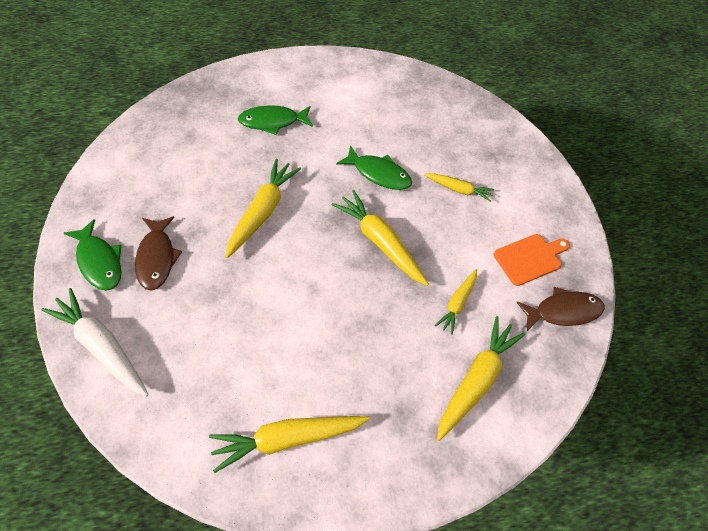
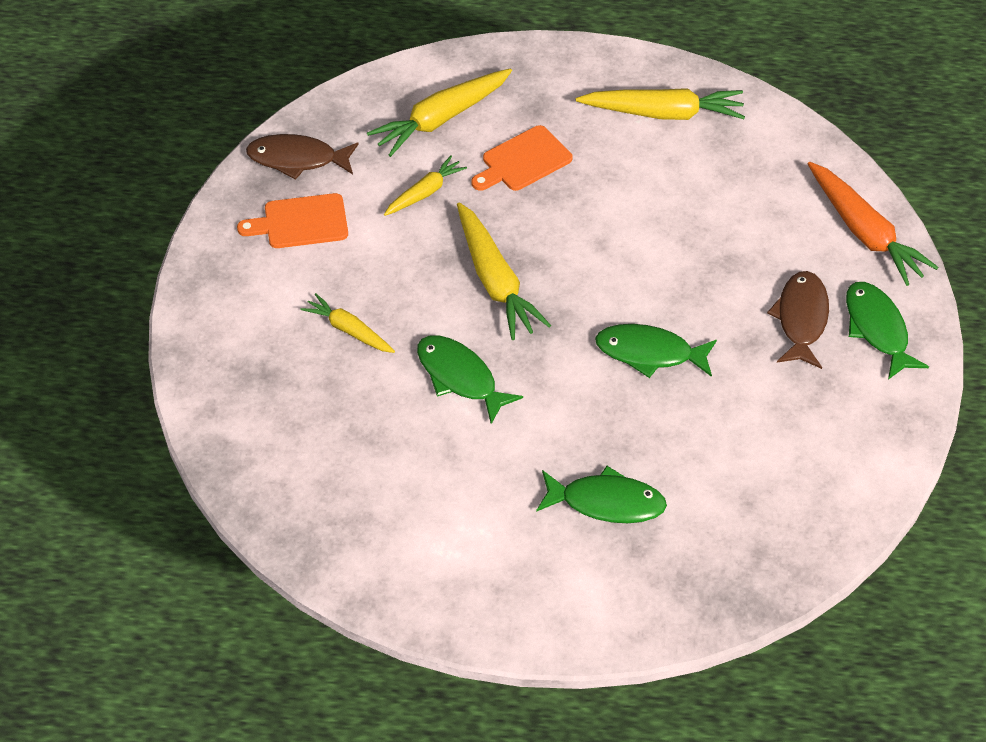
camera: 160 degrees left, 5 degrees down
white carrot [41,288,149,396] -> orange carrot [808,162,938,286]
yellow carrot [226,159,301,258] -> green fish [595,324,717,378]
none -> orange cutting board [471,125,573,191]

